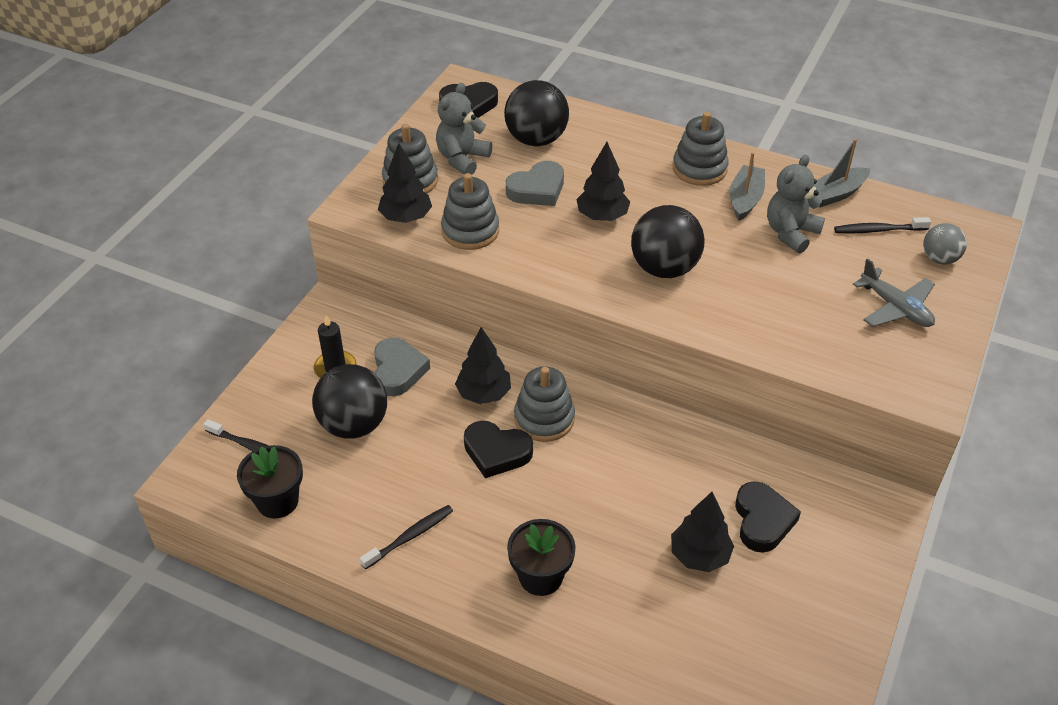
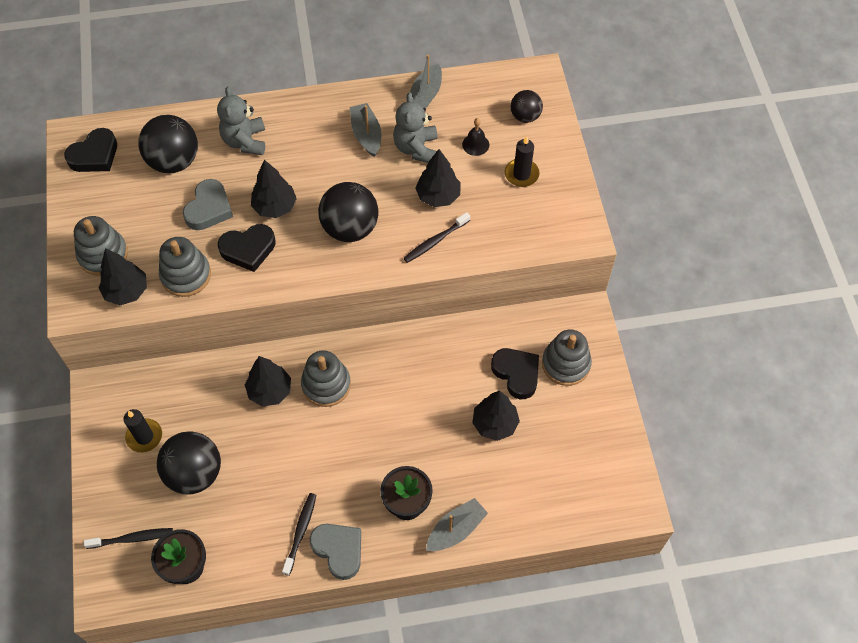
camera: 35 degrees left, 15 degrees up
grey heart [374,337,430,396] -> grey heart moved to [310,524,361,580]
grey teddy bear [436,83,492,175] -> grey teddy bear moved to [217,86,265,155]
black heart [464,421,533,478] -> black heart moved to [218,224,276,272]
grey stacking toy [673,112,729,186] -> grey stacking toy moved to [542,329,592,386]
black toothbrush [834,217,931,234] -> black toothbrush moved to [404,212,470,263]
grey plane [853,258,935,327] -> black candle [505,136,540,187]
grey ball [923,223,967,265] -> black ball [511,90,543,123]
none -> black tree [415,149,460,207]
none -> grey boat [426,498,488,551]
none -> black bell [462,118,489,156]

